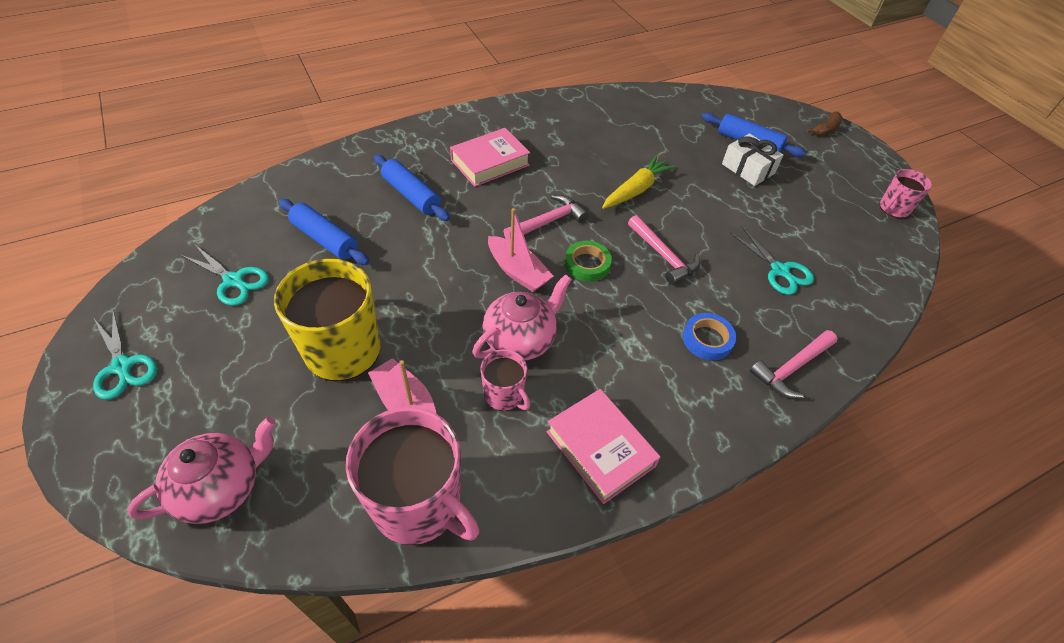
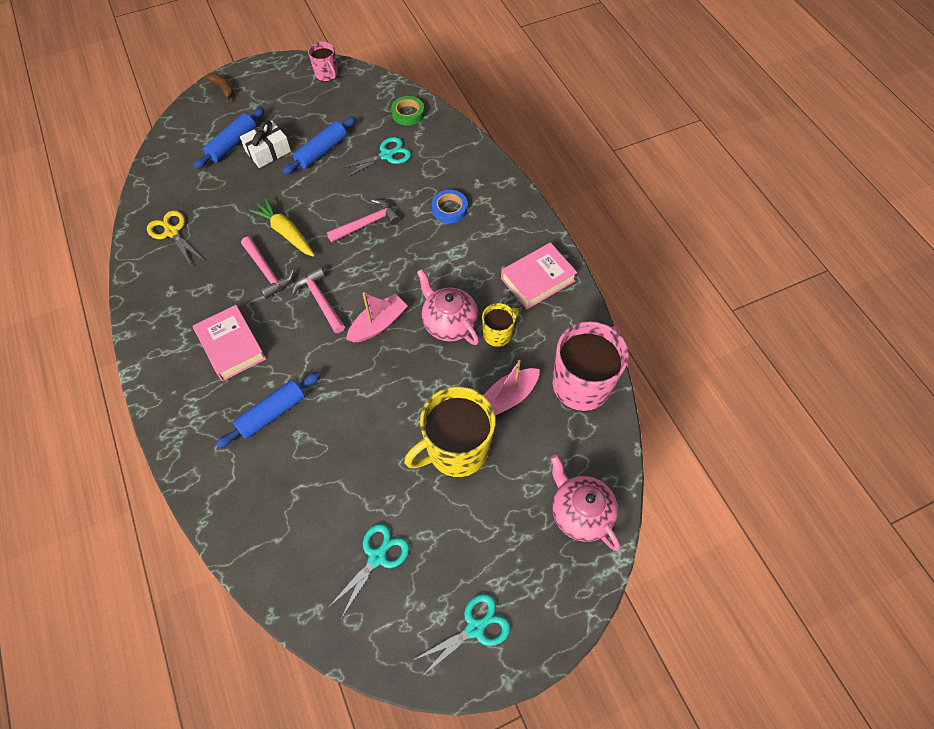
camera: 85 degrees left, 10 degrees up
blue rolling pin [279,199,370,265] -> blue rolling pin moved to [283,116,356,175]
pink mug [480,349,530,411] -> yellow mug [482,303,519,347]
green tape [565,241,612,282] -> green tape moved to [391,96,425,126]
pink hammer [750,330,838,398] -> pink hammer moved to [241,237,294,299]
none -> yellow scissors [147,210,203,267]

